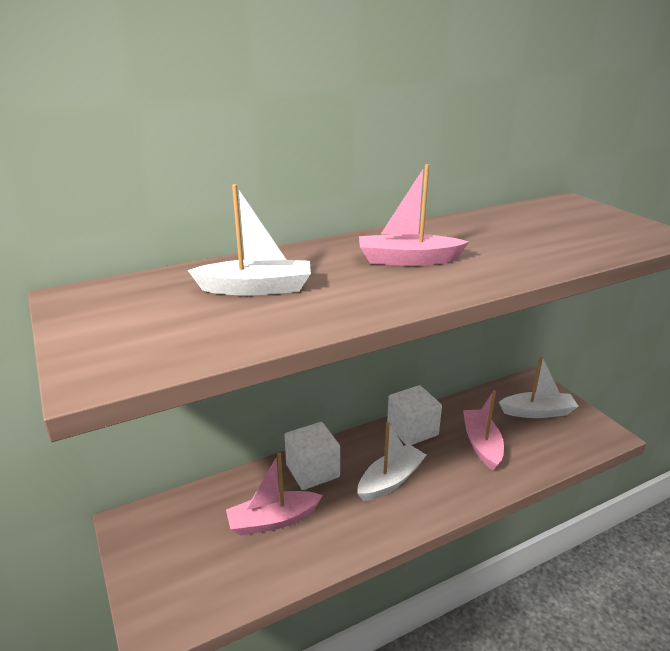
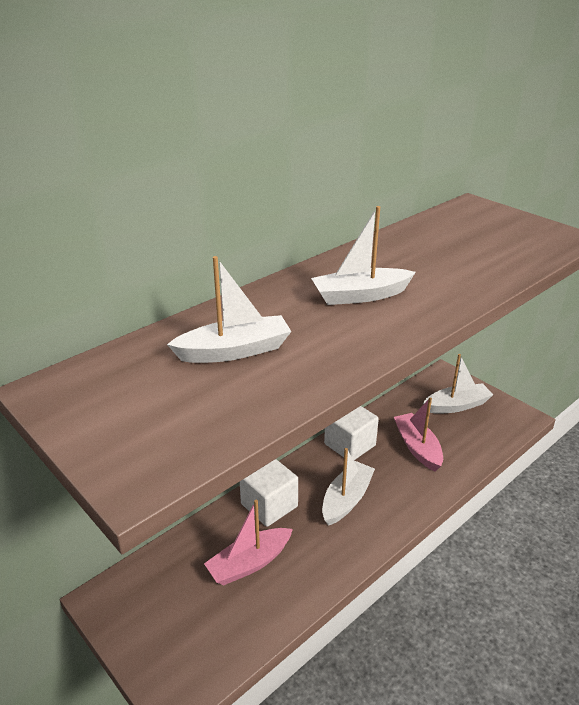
camera: 15 degrees left, 5 degrees up
pink boat [359,164,469,266] -> white boat [311,206,416,305]

